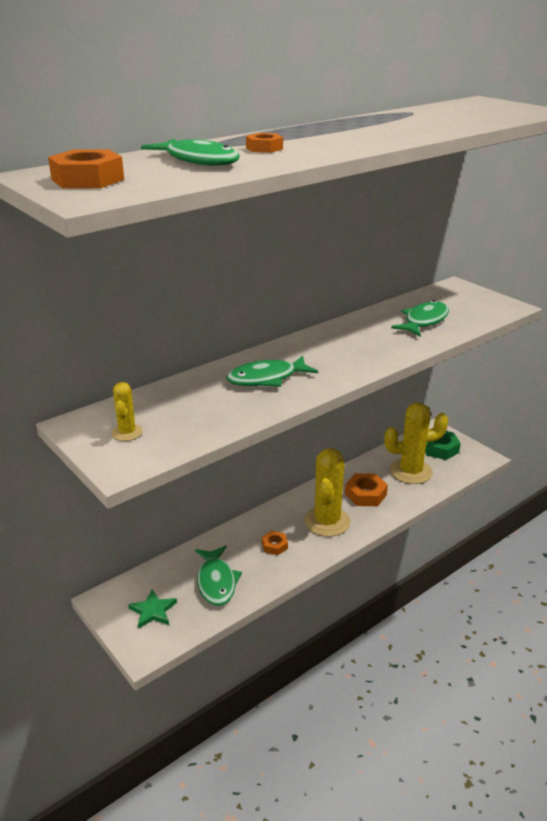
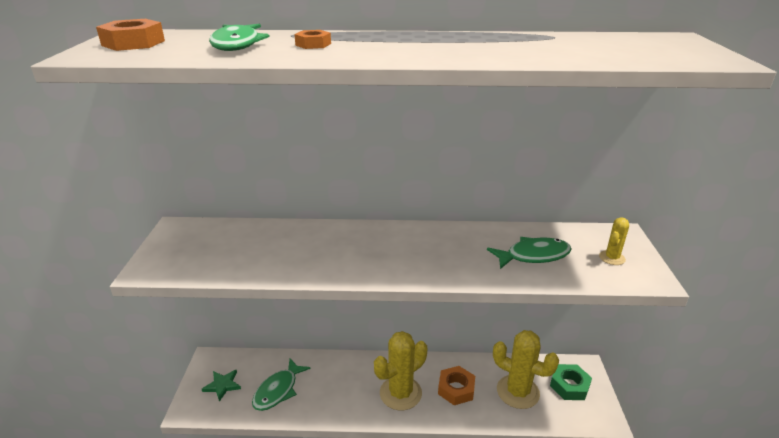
camera: 40 degrees right, 0 degrees up
yellow cactus [112,382,143,441] -> yellow cactus moved to [599,217,629,265]
green fish [226,356,318,387] -> none
orange nut [262,531,288,555] -> none

